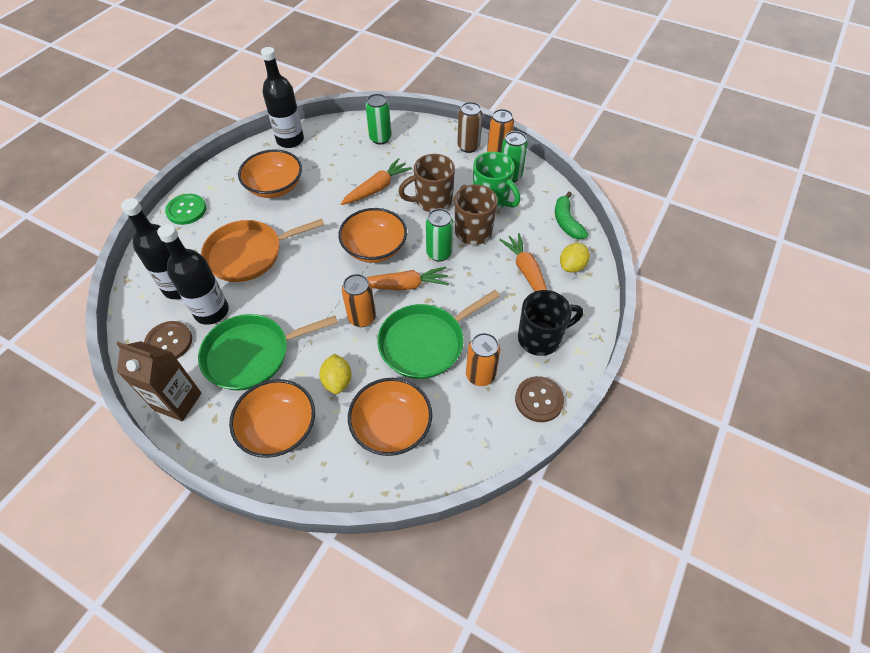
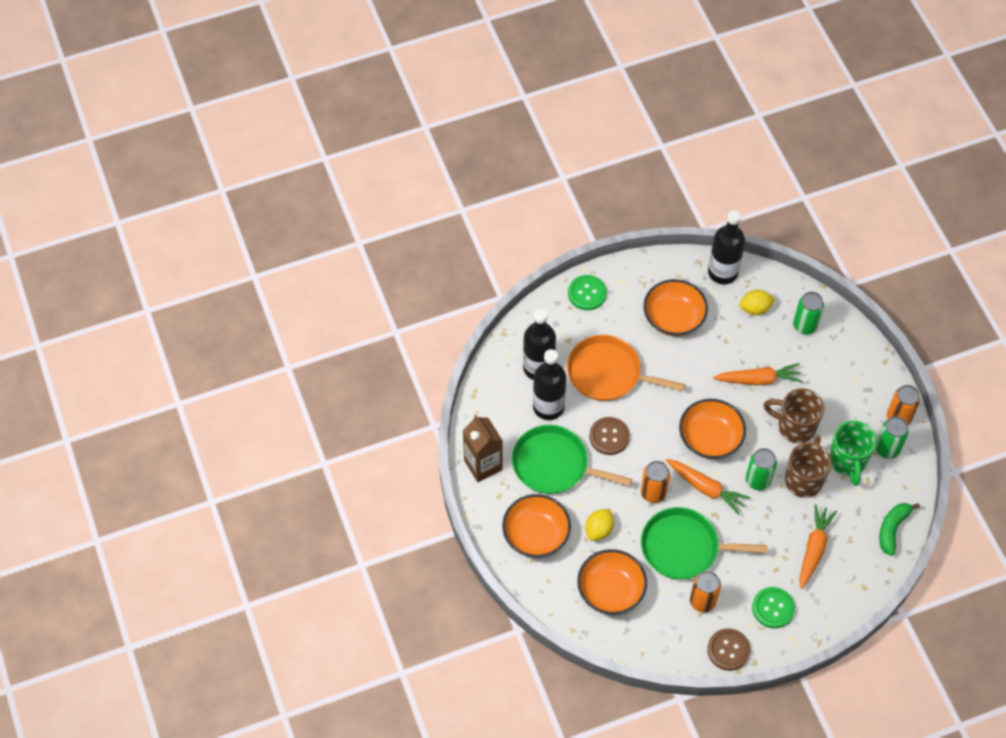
camera: 40 degrees right, 5 degrees up
brown button [144,321,192,359] -> brown button moved to [589,417,630,455]
brown can [457,102,483,153] -> none
black mug [518,290,583,356] -> green button [752,587,795,628]
yellow lemon [560,243,590,273] -> yellow lemon moved to [739,290,775,315]

